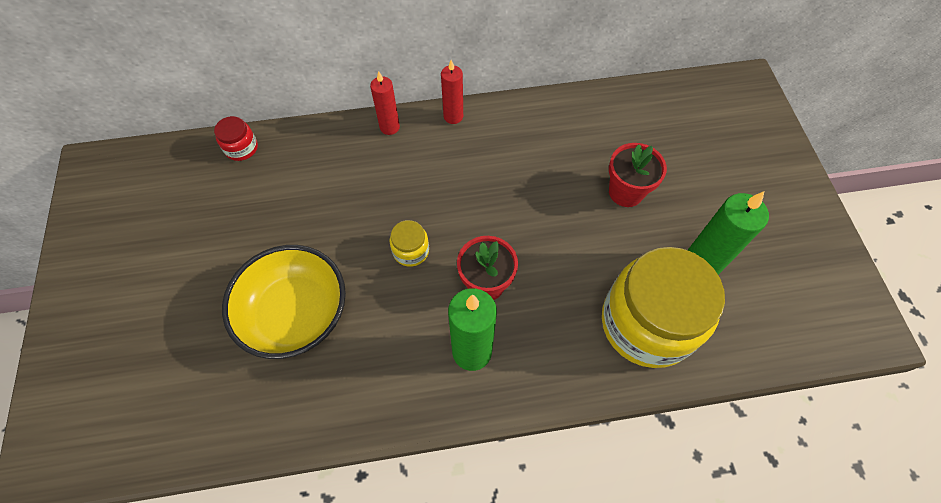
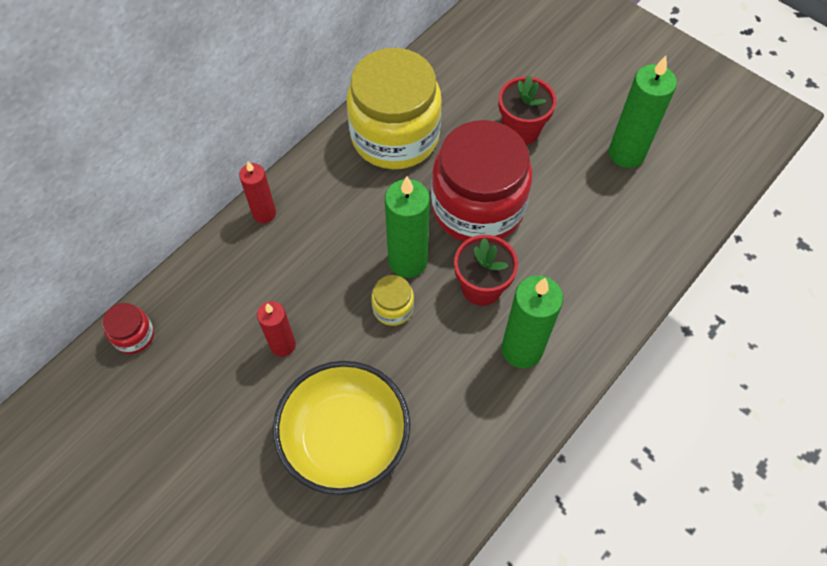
camera: 40 degrees left, 0 degrees up
red candle [441,60,463,124] -> red candle moved to [257,301,296,357]
yellow jar [602,247,725,368] -> yellow jar moved to [347,48,442,169]
none -> green candle [385,177,430,278]
none -> red jar [431,120,533,242]

